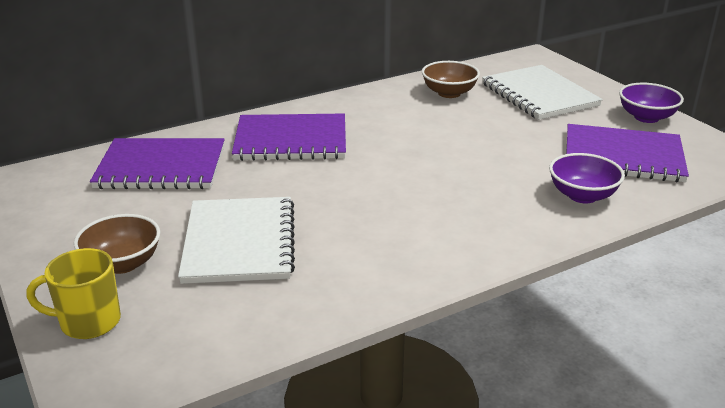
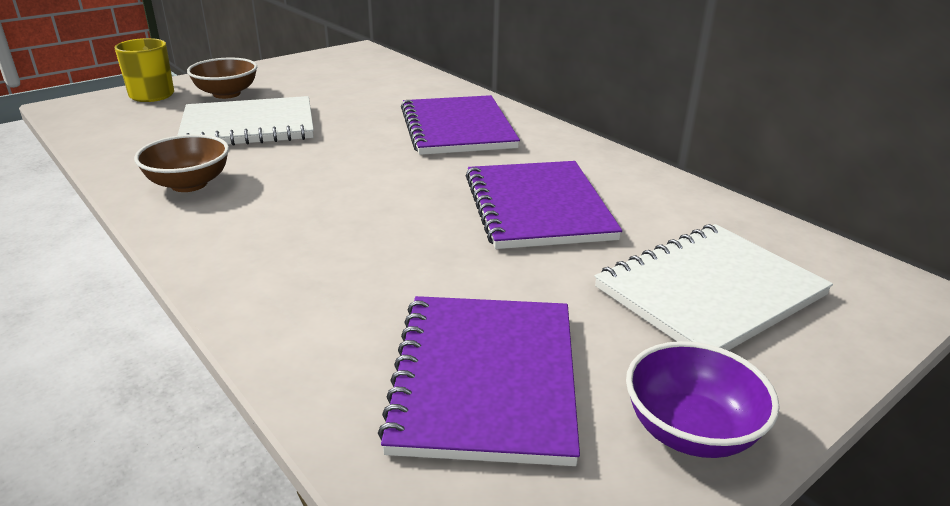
camera: 80 degrees right, 0 degrees up
purple notebook [90,138,225,189] -> purple notebook moved to [466,161,622,249]
brown bowl [422,61,480,98] -> brown bowl moved to [134,134,229,192]
purple bowl [549,153,625,203] -> none

